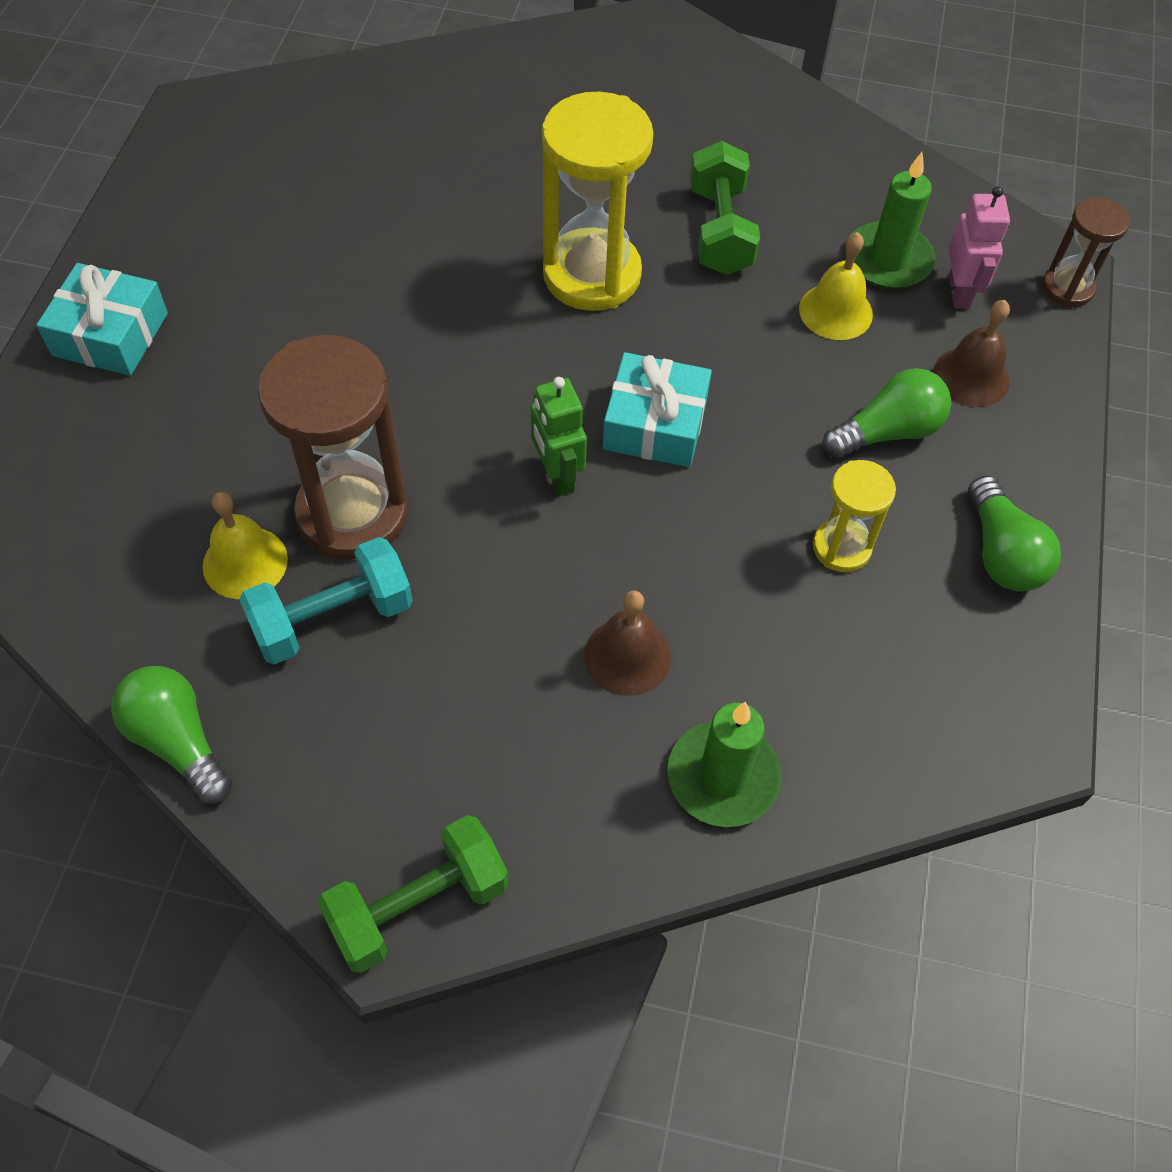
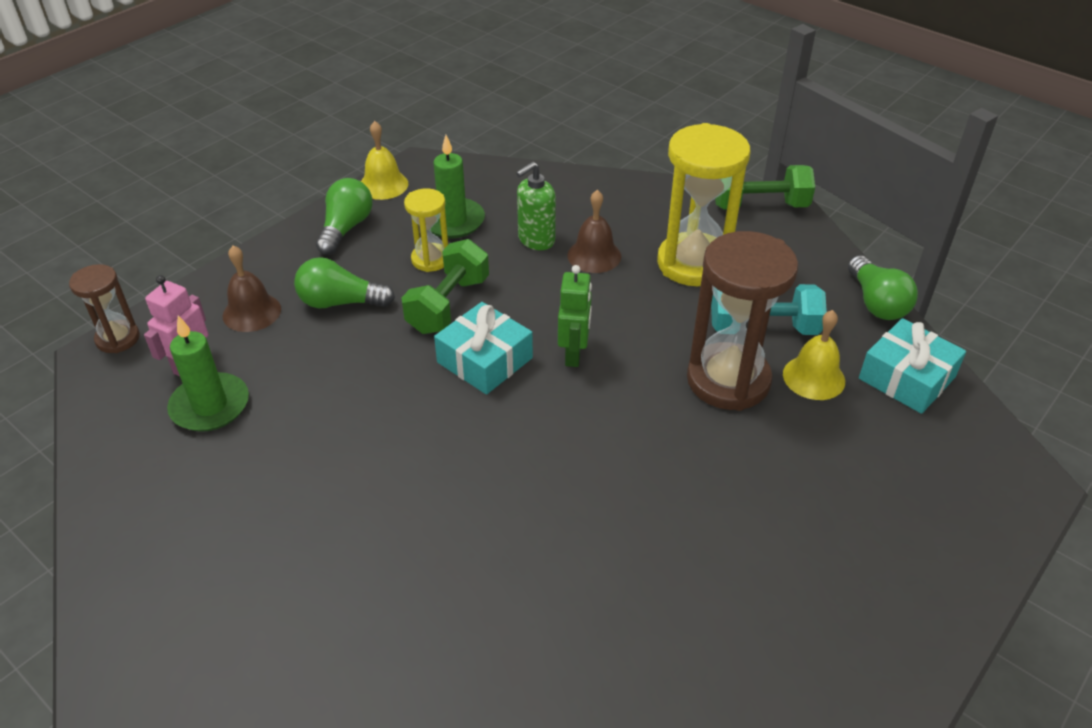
camera: 150 degrees left, 15 degrees down
turquoise gift [36,263,168,376] -> turquoise gift moved to [859,318,966,414]
yellow hourglass [542,92,653,311] -> yellow hourglass moved to [657,123,750,286]
green candle [667,702,782,827] -> green candle moved to [431,135,485,238]
green dumbbell [690,141,760,275] -> green dumbbell moved to [401,239,489,334]
yellow bell [799,232,873,340] -> yellow bell moved to [361,121,409,200]
none -> green soap dispenser [516,162,556,250]

